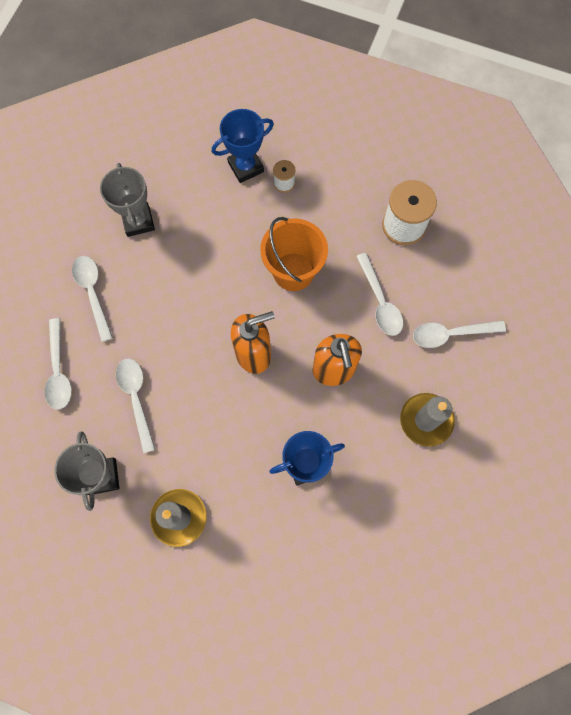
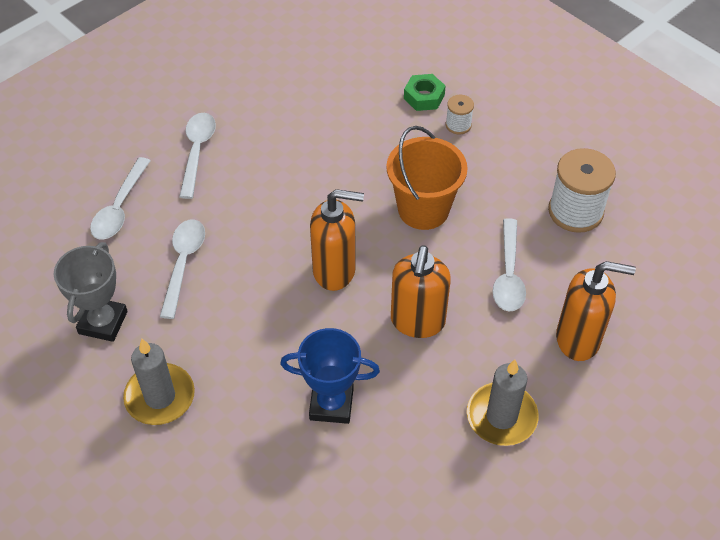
camera: 25 degrees right, 20 degrees down
grey trophy [100,163,155,237] -> none
blue trophy [212,109,274,183] -> green nut [404,74,446,111]
white spoon [413,321,506,348] -> orange soap dispenser [556,261,636,361]

